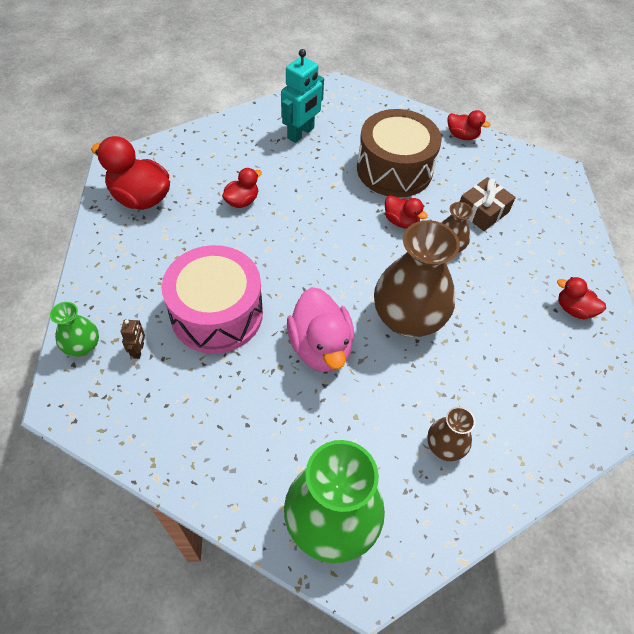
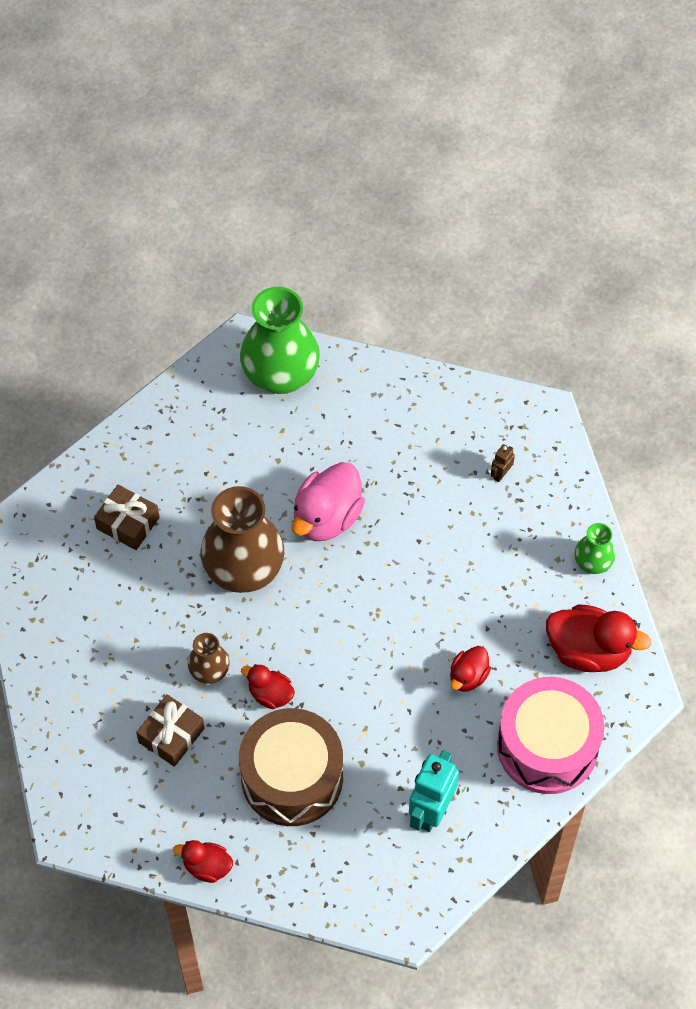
camera: 170 degrees right, 5 degrees up
green vase [50,302,99,357] -> green vase moved to [574,523,615,574]
brown robot [120,320,145,359] -> brown robot turned 45 degrees clockwise [491,444,515,482]
pink drum [162,245,263,354] -> pink drum moved to [497,677,604,794]
pink duck [287,287,354,372] -> pink duck turned 120 degrees counterclockwise [292,462,365,541]
brown vase [427,407,475,461] -> none
red duck [557,277,606,319] -> none
none -> brown gift [94,485,160,550]

